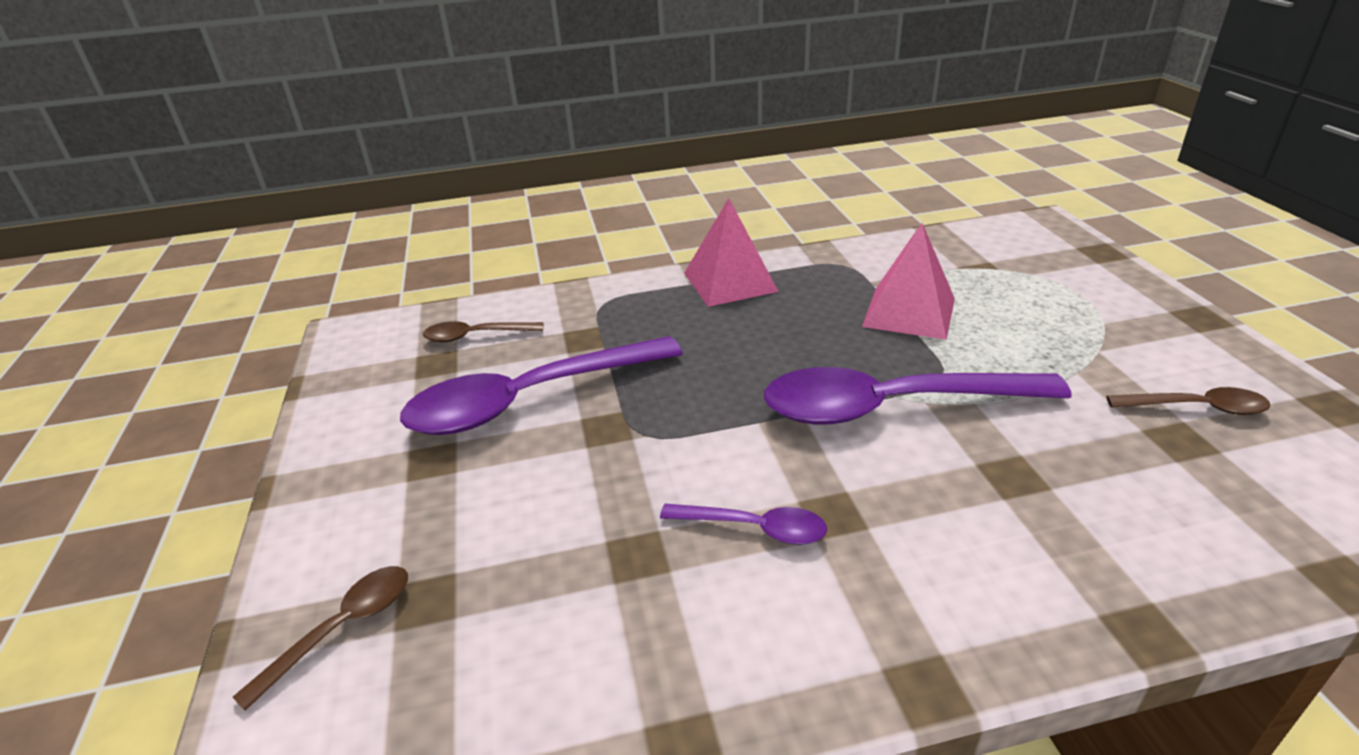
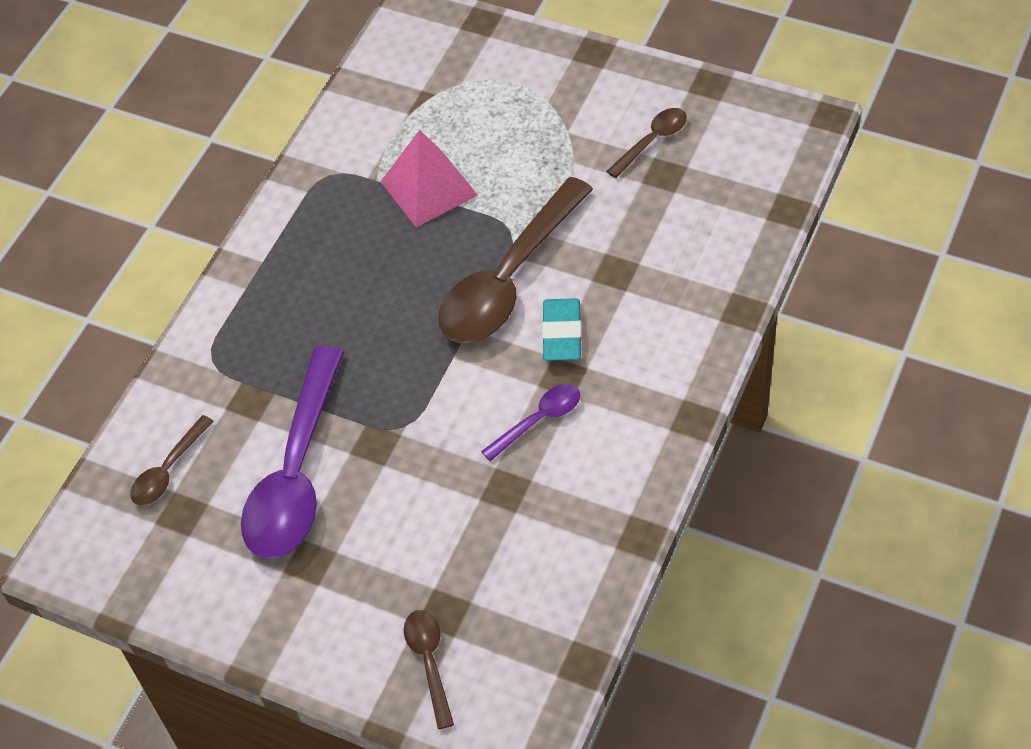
camera: 50 degrees left, 20 degrees up
pink pyramid [684,198,779,307] -> none
purple spoon [764,367,1072,425] -> brown spoon [438,177,593,343]
none -> turquoise eraser [542,298,582,361]

